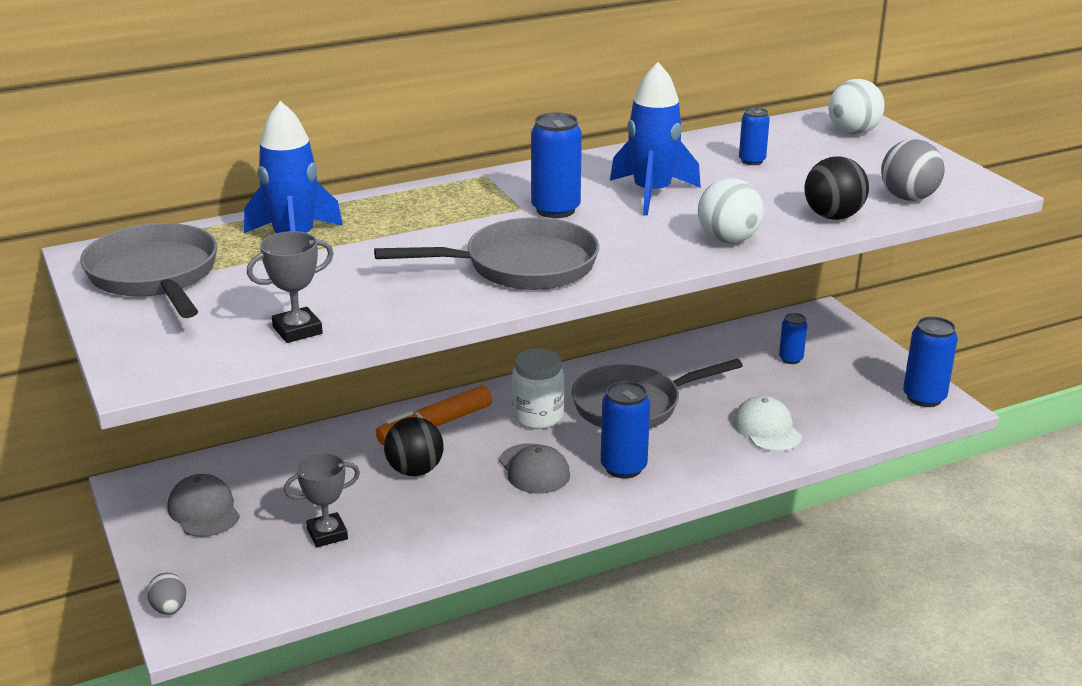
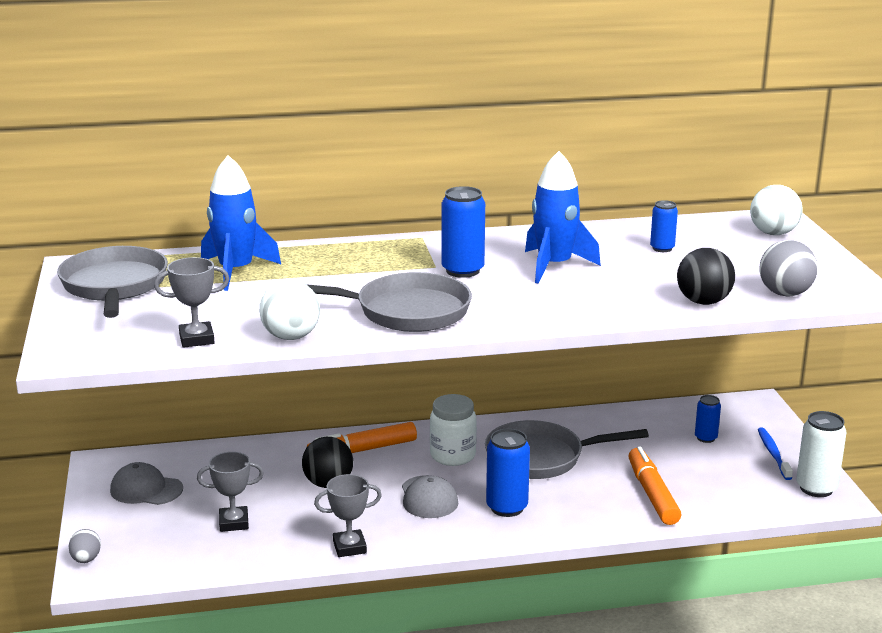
camera: 15 degrees right, 5 degrees down
grey cap [167,474,240,537] -> grey cap turned 60 degrees counterclockwise [110,462,183,505]
white ball [698,178,764,243] -> white ball moved to [259,280,320,340]
white cap [733,396,802,452] -> orange marker [629,447,681,525]
blue can [903,317,958,407] -> white can [796,411,846,497]
none -> grey trophy [314,474,382,557]
none -> blue toothbrush [758,428,793,480]

